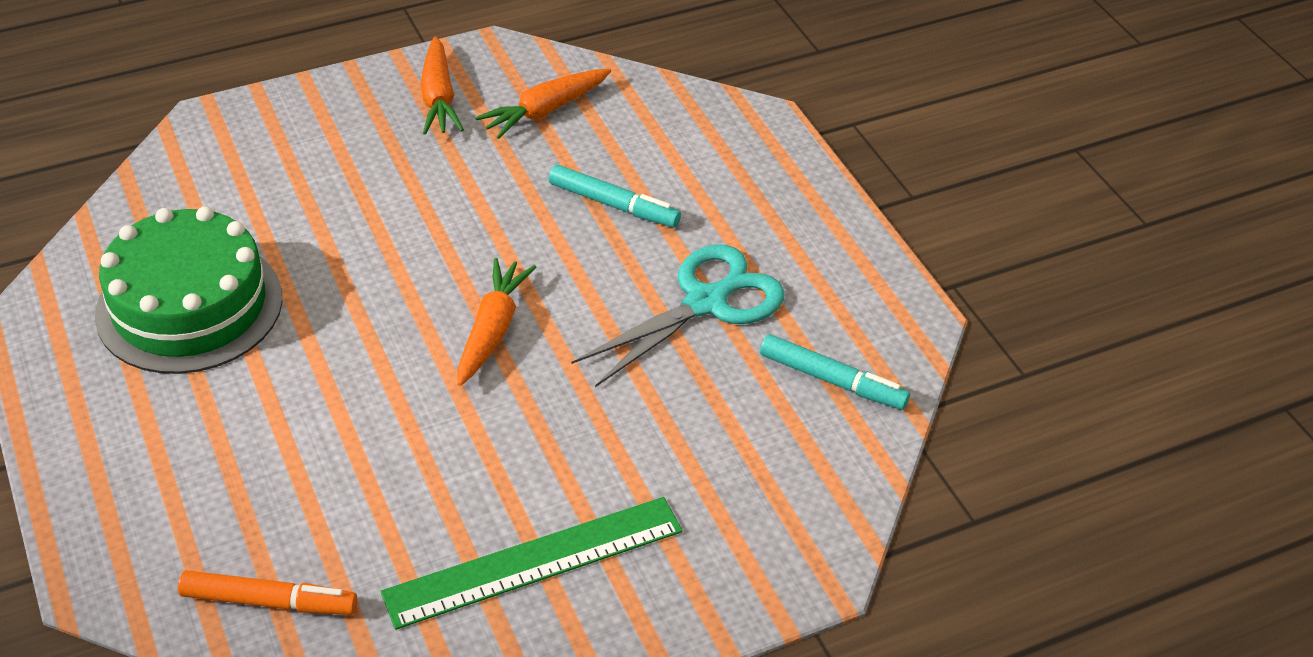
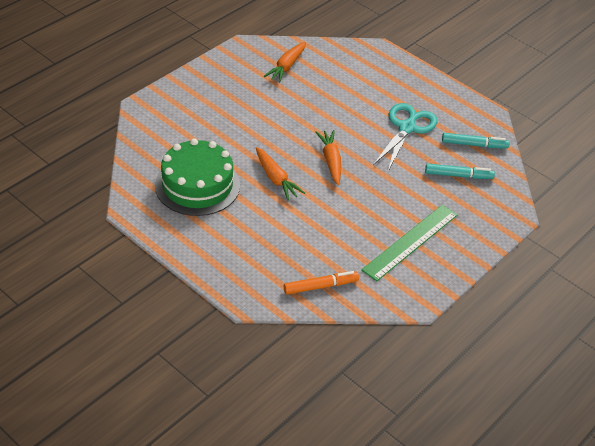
camera: 25 degrees left, 0 degrees up
orange carrot [420,36,464,135] -> orange carrot moved to [256,147,305,200]
turquoise marker [548,165,681,227] -> turquoise marker moved to [425,163,495,179]

